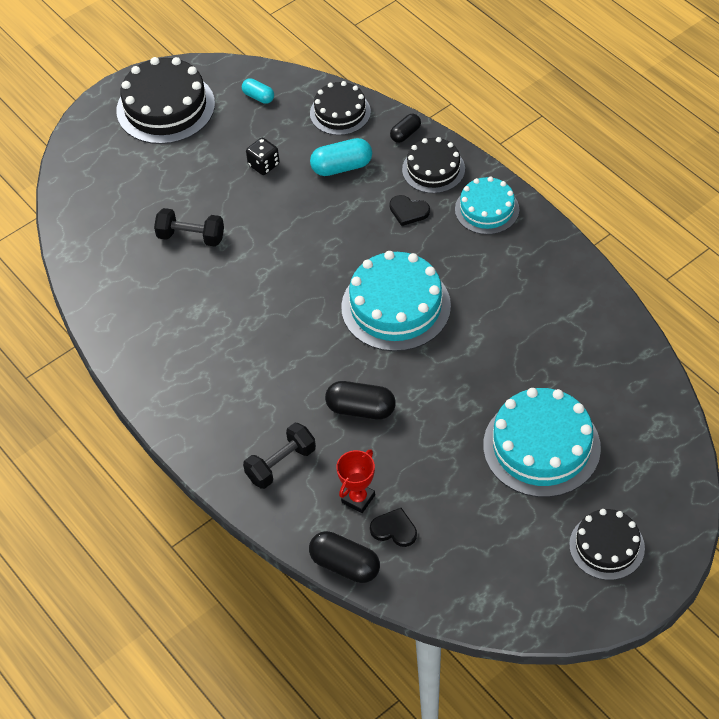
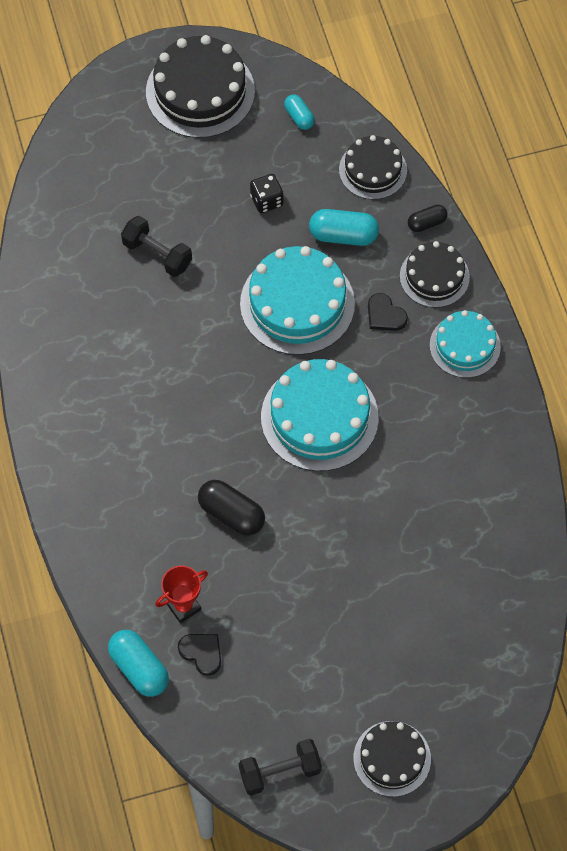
camera: 20 degrees right, 10 degrees up
black dumbbell [243,423,316,489] -> black dumbbell moved to [239,739,322,795]
black capsule [309,531,380,583] -> turquoise capsule [108,630,169,697]
turquoise cake [483,388,601,497] -> turquoise cake moved to [240,246,355,355]

